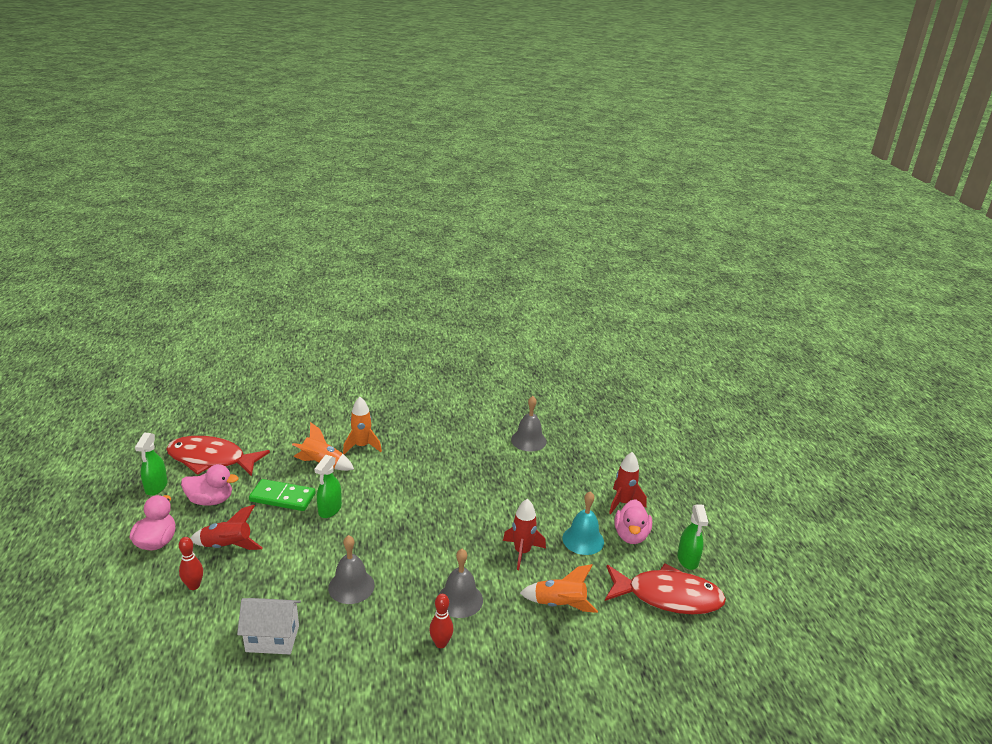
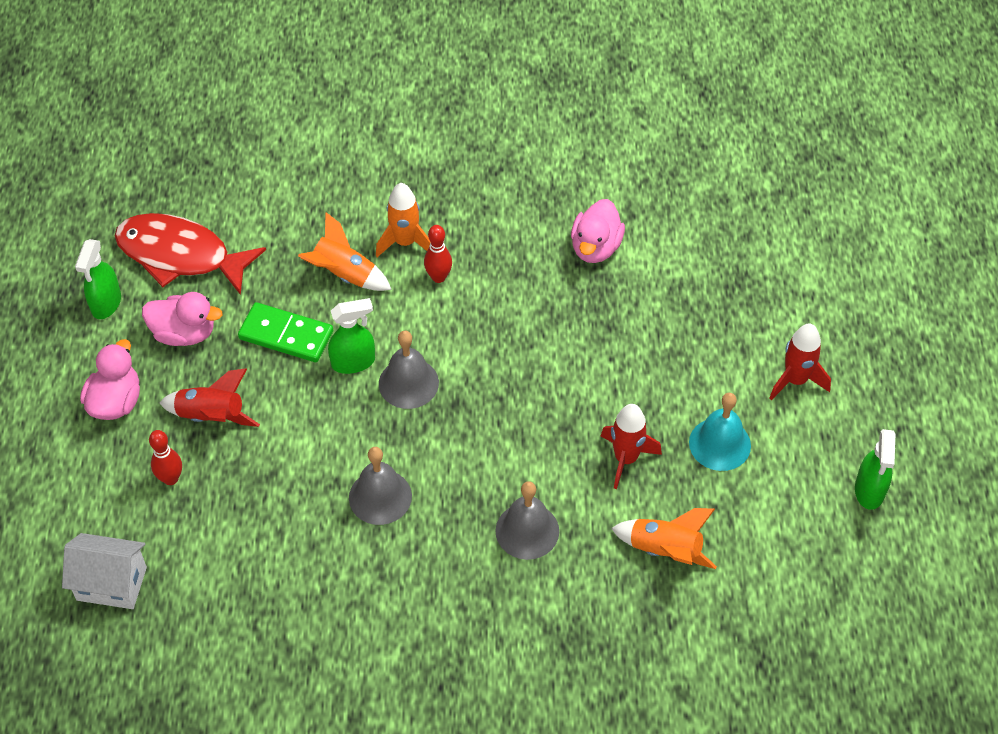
camera: 10 degrees right, 25 degrees up
white house [237,598,301,655] -> white house moved to [62,533,147,609]
green spray bottle [314,455,342,518] -> green spray bottle turned 135 degrees counterclockwise [328,298,375,374]
red bowling pin [429,594,454,648] -> red bowling pin moved to [424,225,452,283]
grey bell [511,396,547,452] -> grey bell moved to [379,330,439,409]
red fish [605,563,726,614] -> none
pink duck [615,499,652,544] -> pink duck moved to [571,199,625,263]

